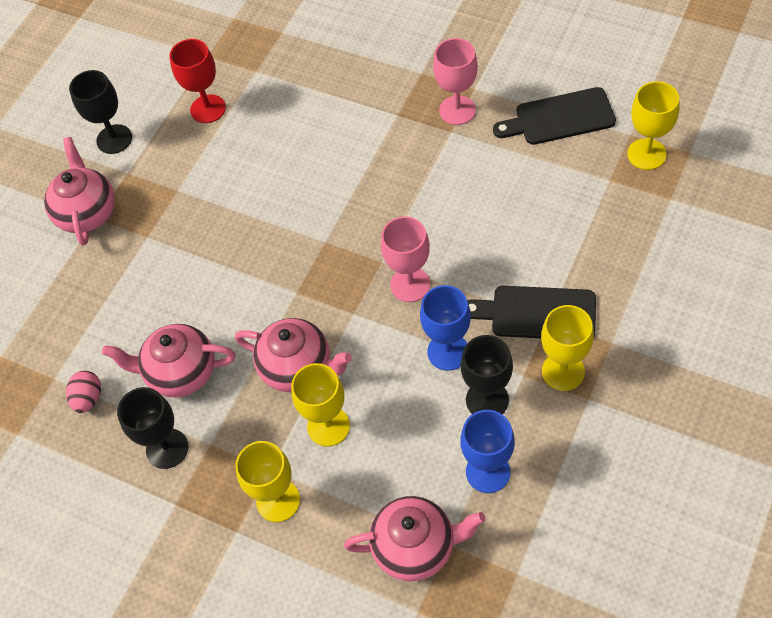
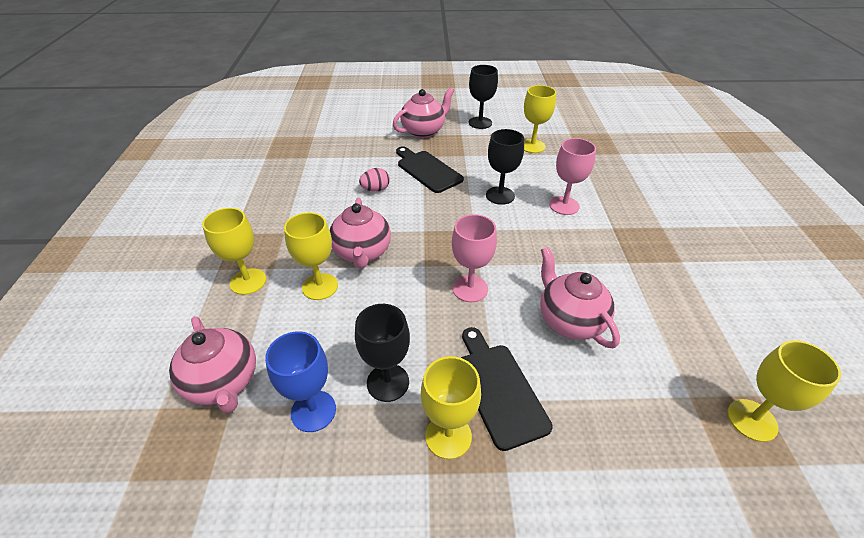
camera: 55 degrees right, 15 degrees down
pink egg [66,370,101,413] -> pink egg moved to [359,168,390,192]
pink teapot [102,324,235,397] -> pink teapot moved to [540,247,620,348]
black goblet [117,387,188,469] -> black goblet moved to [486,129,524,205]
red goblet [170,39,226,123] -> yellow goblet [524,85,556,153]
blue goblet [420,285,471,371] -> none
pink goblet [433,38,478,125] -> pink goblet moved to [549,138,596,215]
black cutting board [493,87,616,145] -> black cutting board moved to [396,147,464,193]

